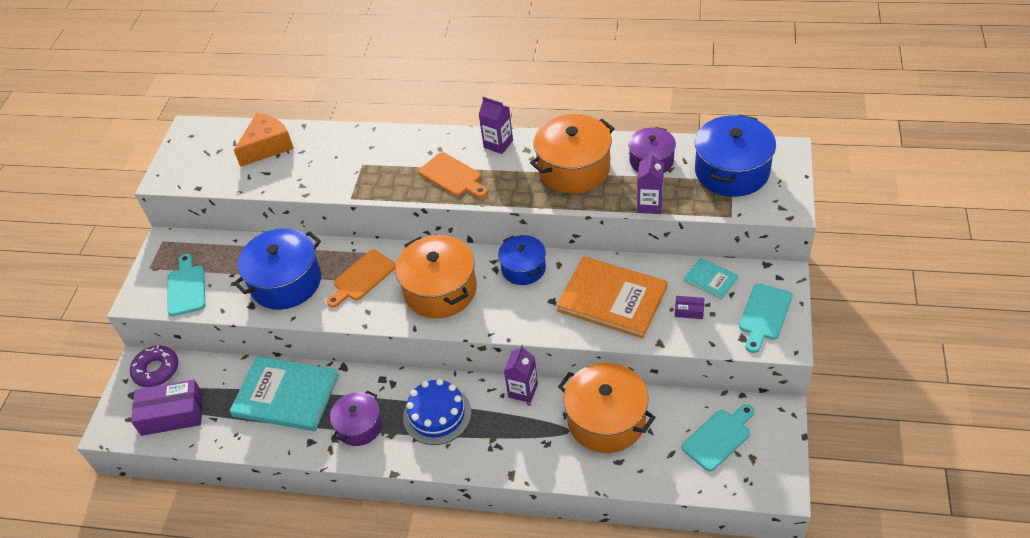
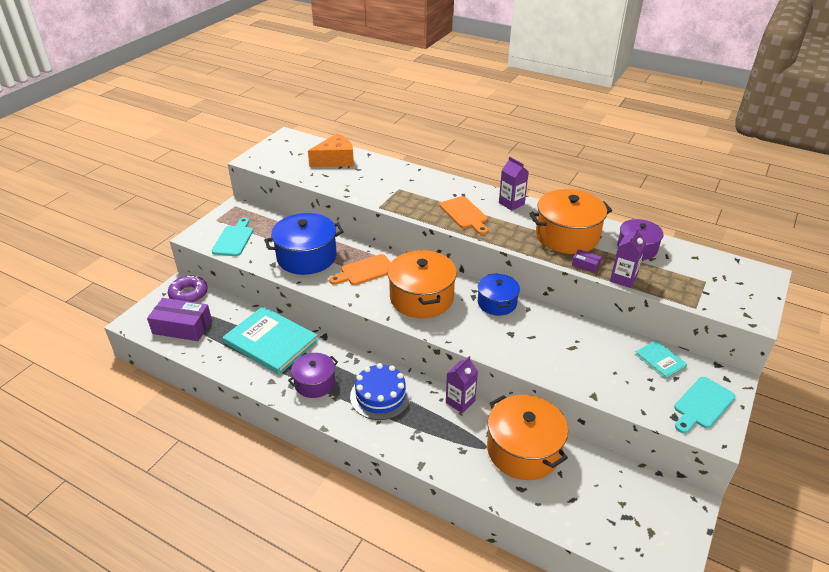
camera: 15 degrees right, 10 degrees down
orange book [556,256,667,339] -> none
purple box [675,296,705,319] -> purple box moved to [572,249,602,273]
turquoise cutting board [682,404,754,471] -> none
blue pot [695,114,776,197] -> none

